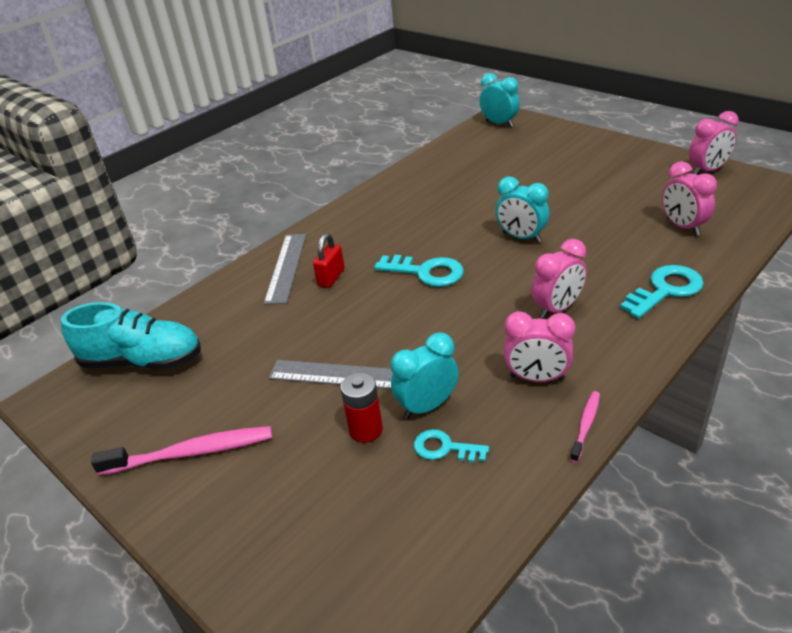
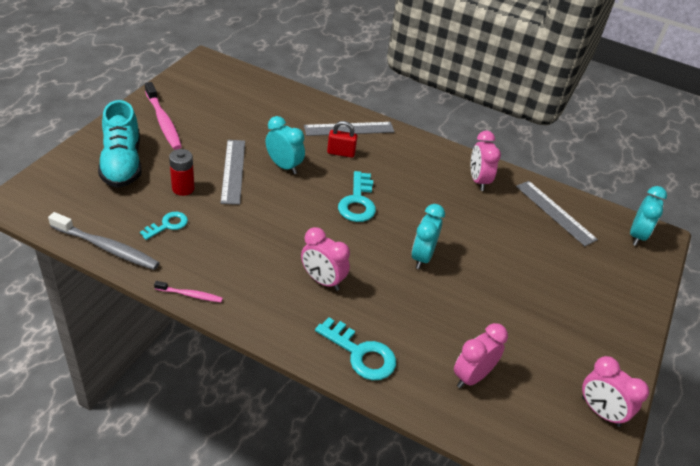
camera: 65 degrees right, 5 degrees up
turquoise shoe [61,302,201,370] -> turquoise shoe moved to [98,100,142,188]
turquoise clock [391,332,459,419] -> turquoise clock moved to [266,116,305,174]
turquoise key [414,429,489,462] -> turquoise key turned 45 degrees clockwise [140,212,188,240]
pink clock [504,311,575,382] -> pink clock moved to [471,131,501,191]
none -> grey toothbrush [48,212,160,270]
none -> grey ruler [516,181,598,246]

